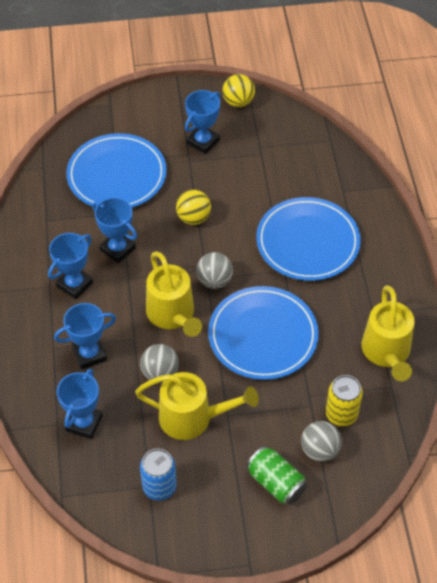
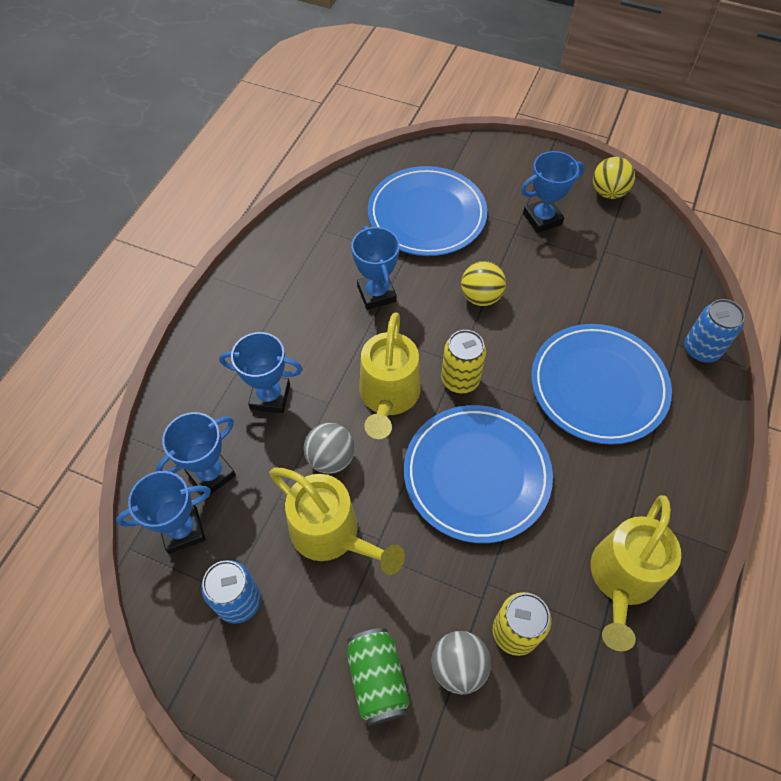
camera: 30 degrees right, 5 degrees up
blue trophy [48,233,93,299] -> blue trophy moved to [116,471,211,554]
grey ball [196,252,233,289] -> yellow can [441,330,486,393]
none -> blue can [684,299,745,363]

